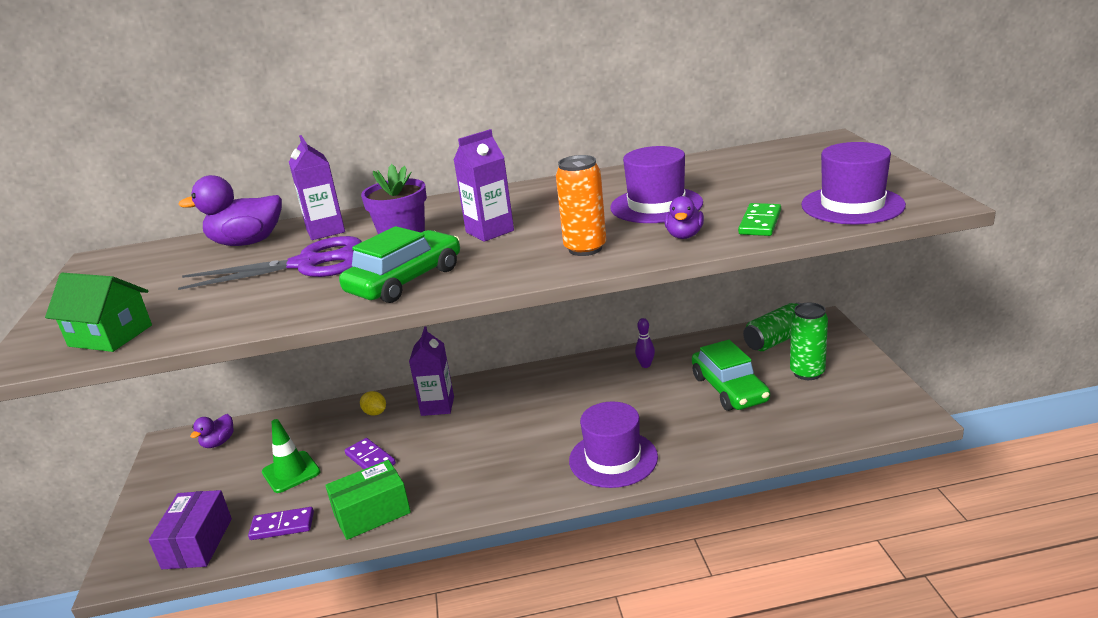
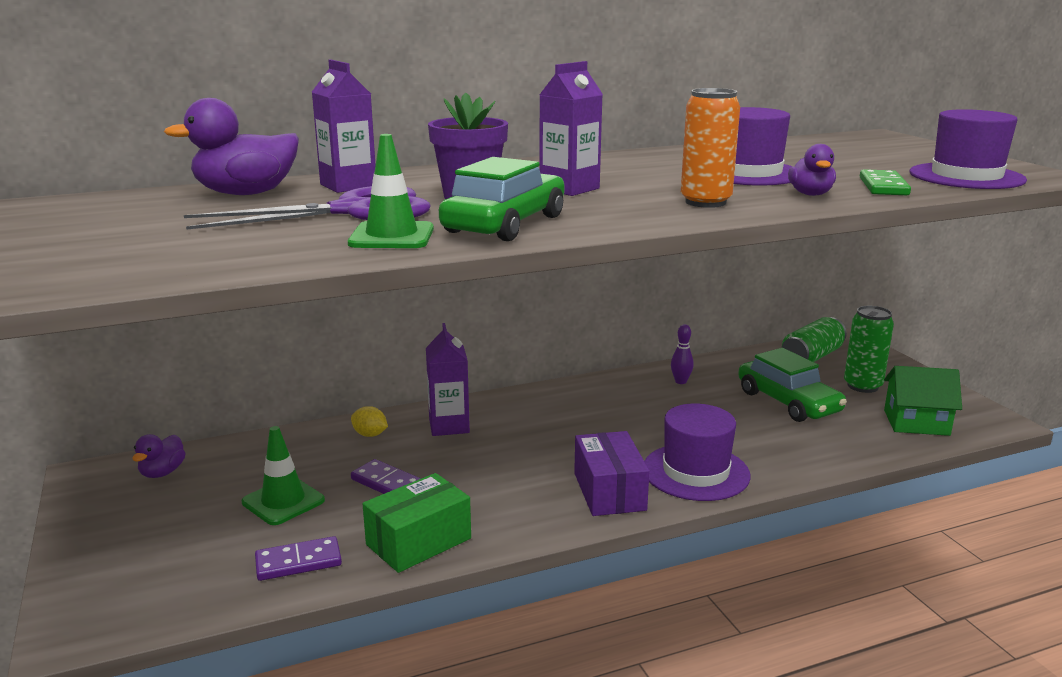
camera: 15 degrees left, 5 degrees down
green house [45,273,152,352] -> green house moved to [884,366,962,436]
purple box [149,490,232,569] -> purple box moved to [574,431,650,516]
none -> green traffic cone [348,134,434,248]

